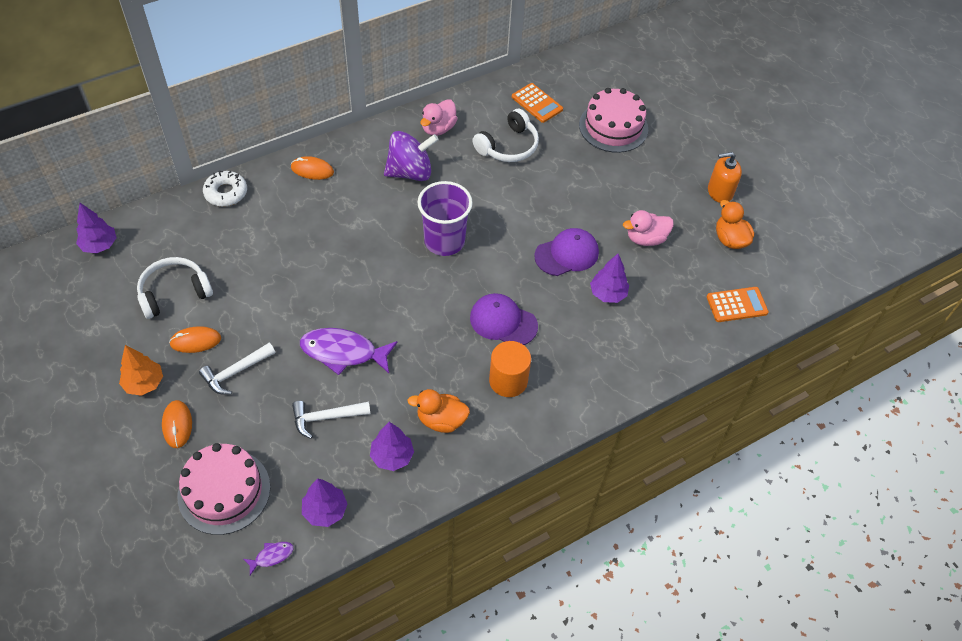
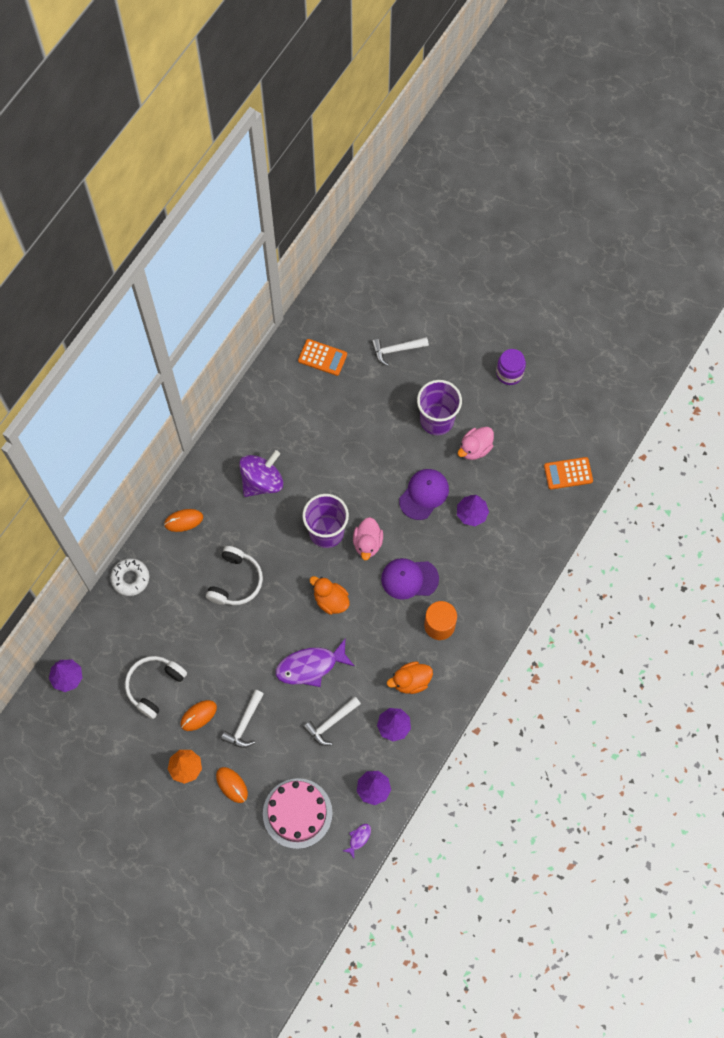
camera: 25 degrees left, 15 degrees up
pink duck [420,99,458,136] -> pink duck moved to [353,517,383,560]
white headphones [473,109,539,162] -> white headphones moved to [206,546,263,605]
pink cake [579,88,648,153] -> white hammer [371,337,429,366]
orange calculator [707,287,769,322] -> orange calculator turned 150 degrees counterclockwise [544,457,593,489]
orange soap dispenser [708,152,742,203] -> purple jar [496,349,526,385]
orange duck [716,200,754,249] -> orange duck moved to [310,576,349,615]
none -> purple cup [417,380,462,435]

